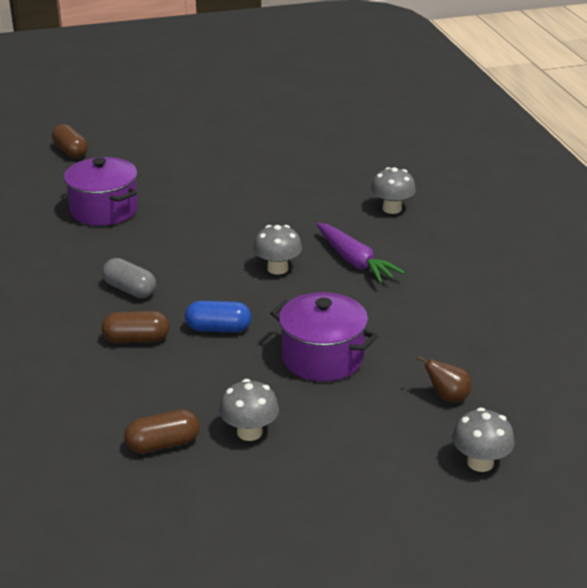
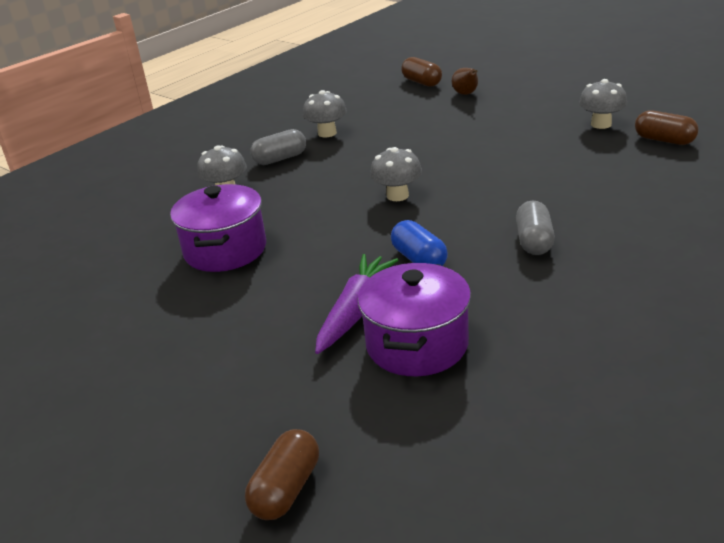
camera: 120 degrees left, 0 degrees up
brown capsule [101,311,170,343] -> brown capsule moved to [401,57,442,87]
blue capsule [185,301,251,332] -> blue capsule moved to [391,220,448,266]
purple pot [270,292,378,382] -> purple pot moved to [170,184,266,272]
purple carrot [317,223,405,283] -> purple carrot moved to [315,254,398,354]
grey mushroom [452,407,515,472] -> grey mushroom moved to [303,90,347,138]
none -> grey capsule [250,129,306,165]

